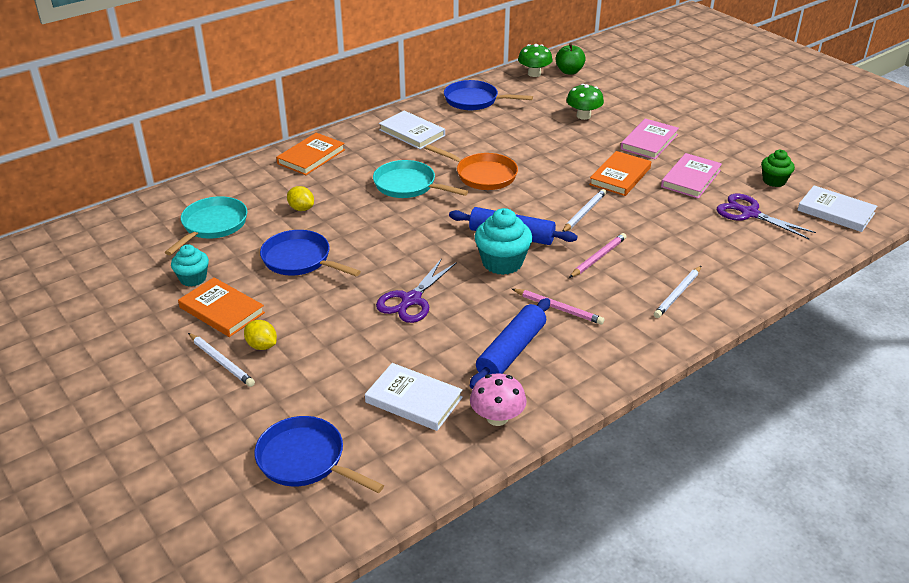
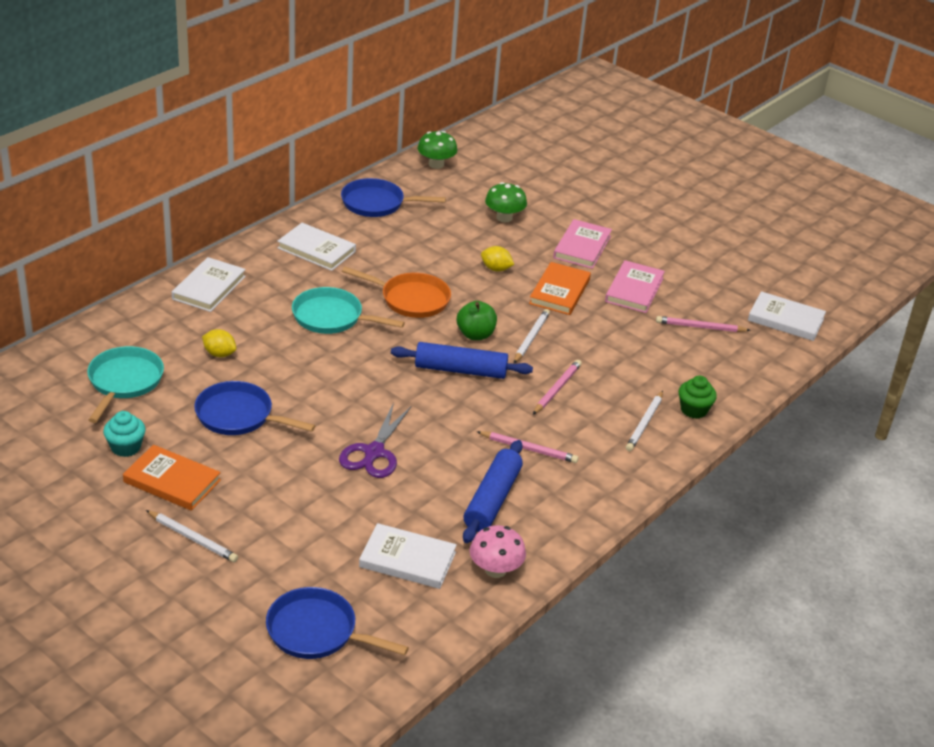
camera: 15 degrees left, 0 degrees up
yellow lemon [244,320,277,350] -> yellow lemon moved to [481,246,514,272]
orange book [276,133,345,175] -> white book [172,257,246,312]
turquoise cupcake [475,208,533,275] -> none
green apple [556,43,586,74] -> green apple moved to [457,301,497,340]
purple scissors [717,194,816,239] -> pink pencil [656,316,751,332]
green cupcake [761,150,795,187] -> green cupcake moved to [678,376,717,419]

